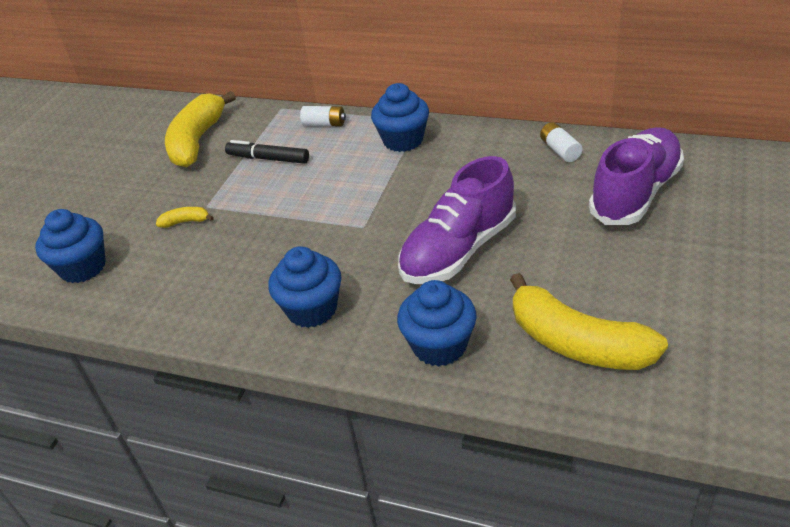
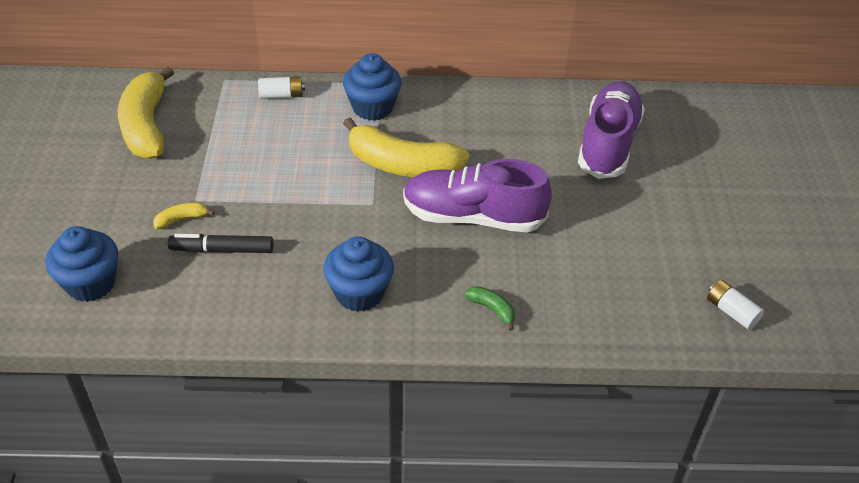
camera: 25 degrees left, 5 degrees up
black marker [225,140,309,164] -> black marker moved to [168,234,273,253]
blue cupcake [397,280,477,366] -> green banana [465,286,515,331]
purple shoe [398,156,516,284] -> purple shoe turned 75 degrees clockwise [403,159,552,233]
yellow banana [510,273,668,370] -> yellow banana moved to [343,118,469,177]
white battery [540,122,582,162] -> white battery moved to [707,280,764,330]

